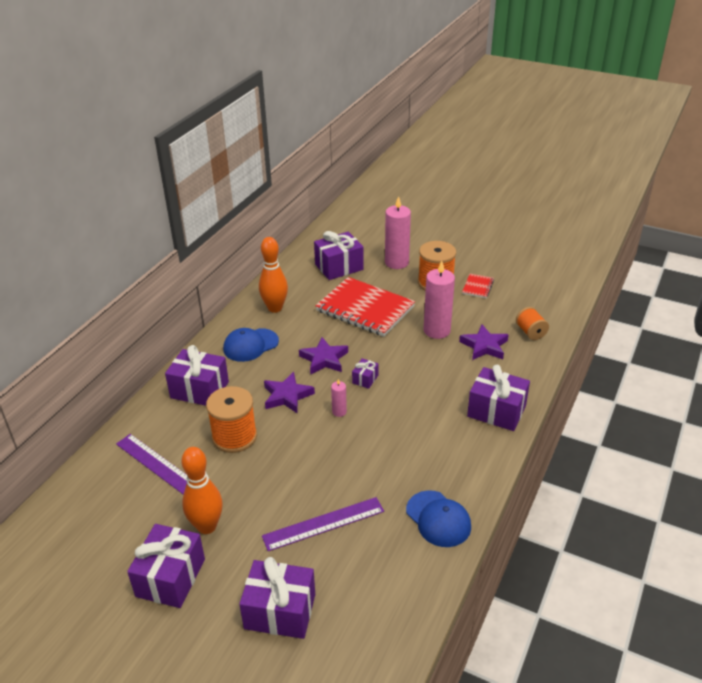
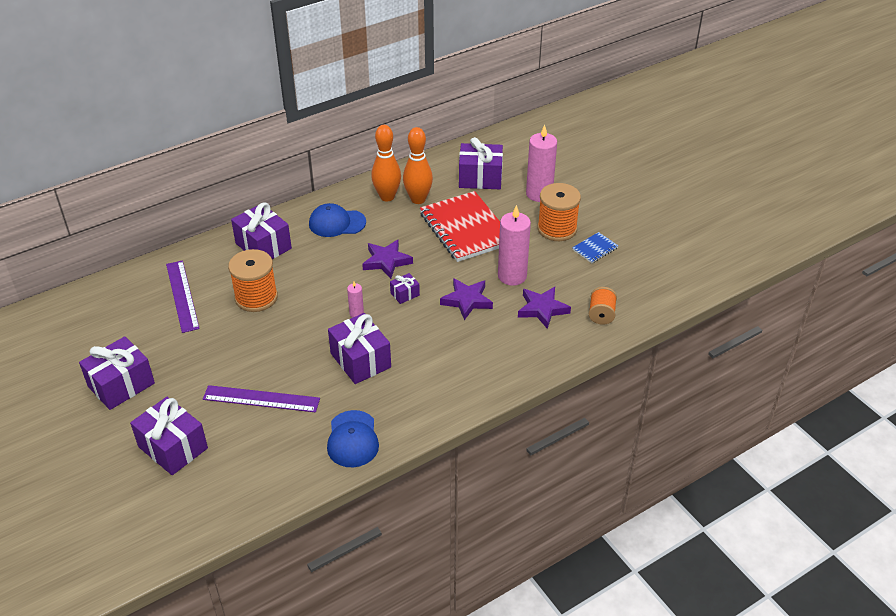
camera: 30 degrees right, 5 degrees up
orange bowling pin [181,447,223,534] -> orange bowling pin moved to [403,127,433,204]
purple star [264,372,315,413] -> purple star moved to [440,278,493,320]
red notebook [462,274,494,298] -> blue notebook [572,232,618,263]
purple gift [467,365,530,431] -> purple gift moved to [328,313,391,384]

